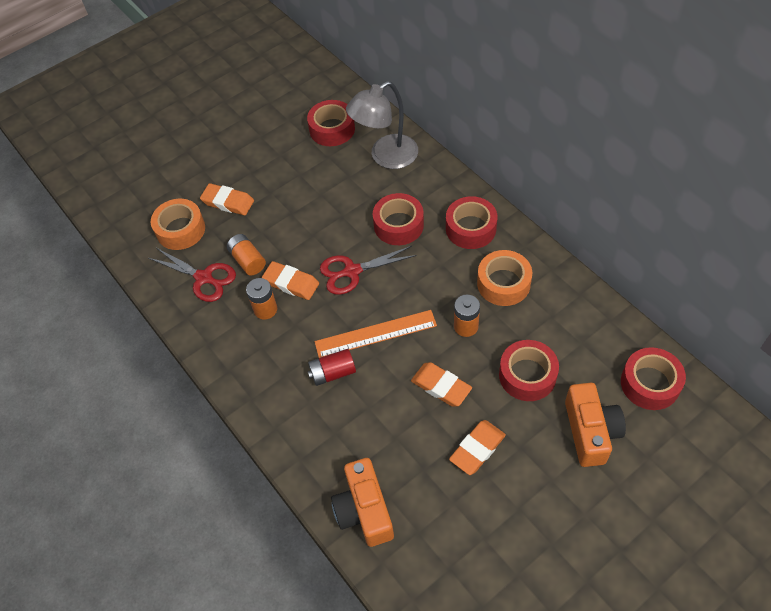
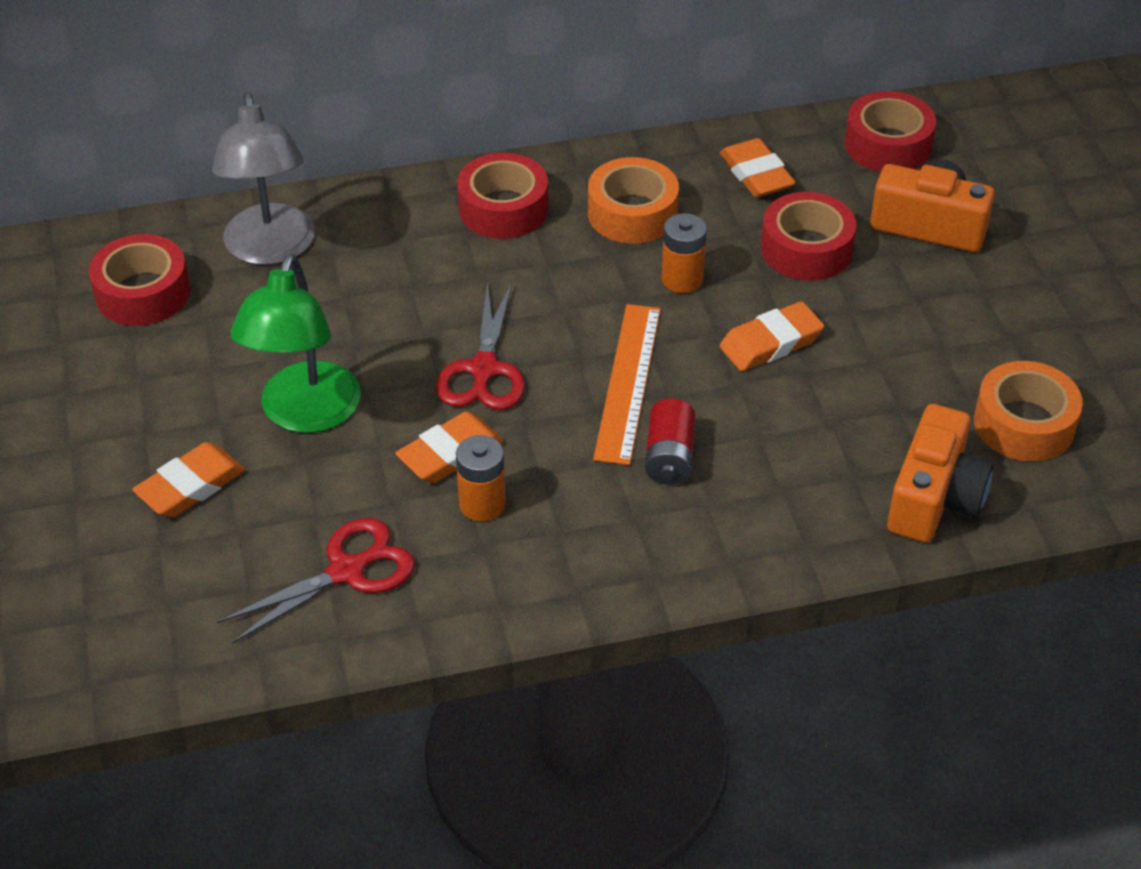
camera: 70 degrees left, 10 degrees down
orange tape [151,199,205,250] -> orange tape moved to [974,361,1083,461]
orange battery [227,234,266,275] -> none
orange camera [331,458,394,547] -> orange camera turned 75 degrees counterclockwise [887,404,994,543]
red tape [373,193,424,245] -> none
orange eraser [449,420,506,475] -> orange eraser moved to [720,138,796,198]
none -> green lamp [230,254,361,433]

